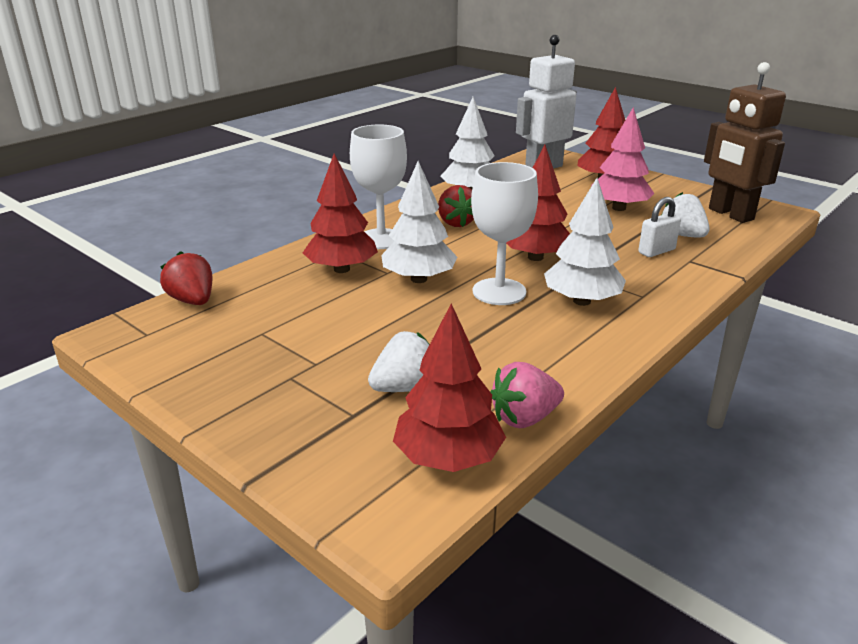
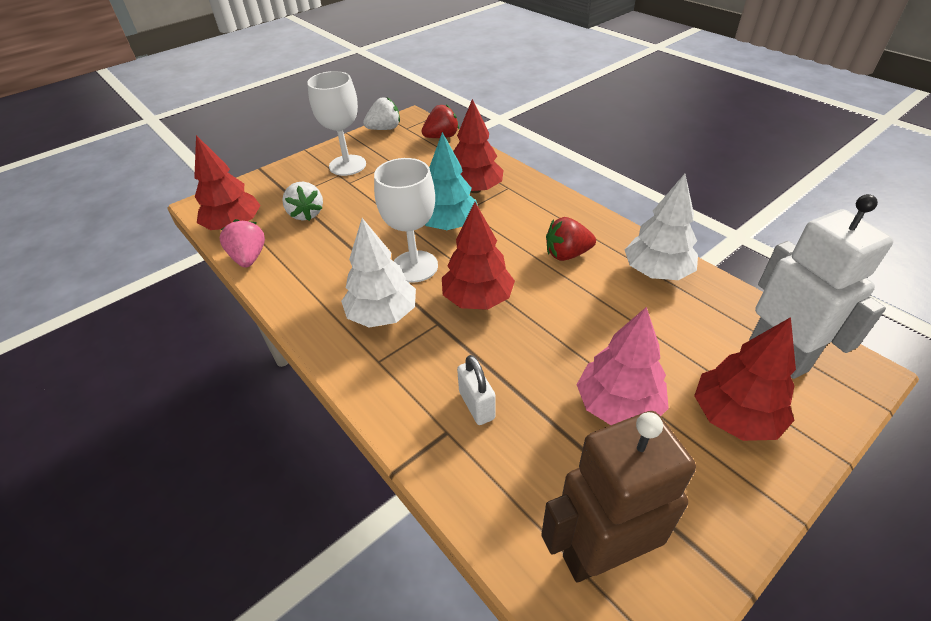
camera: 100 degrees right, 15 degrees up
white goblet [350,125,407,249] -> white goblet moved to [307,71,366,176]
white tree [381,161,457,283] -> turquoise tree [425,132,478,230]
white strawberry [662,192,709,237] -> white strawberry moved to [363,97,400,130]

